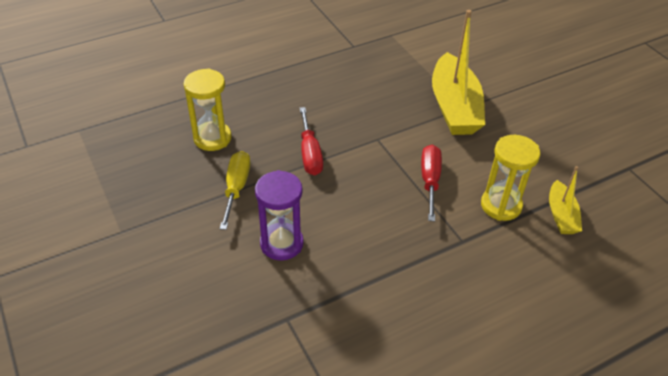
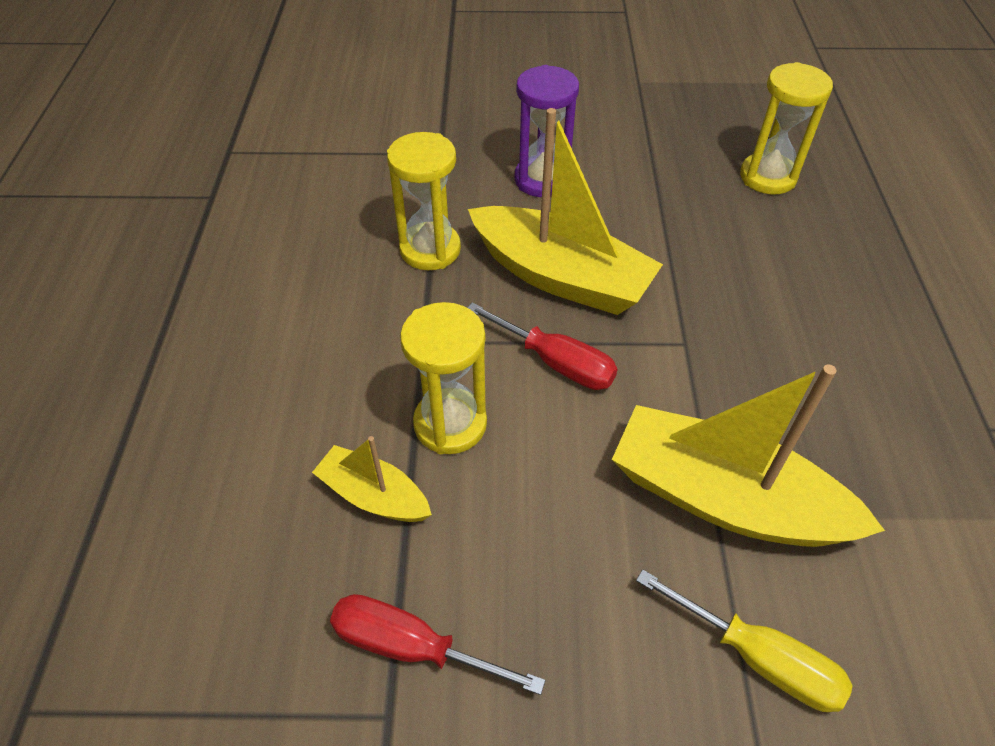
camera: 120 degrees right, 5 degrees up
yellow screwdriver [220,151,250,230] -> yellow screwdriver moved to [636,569,853,712]
red screwdriver [300,107,323,175] -> red screwdriver moved to [330,594,545,695]
none -> yellow hourglass [387,132,461,270]
none -> yellow boat [468,108,663,315]

